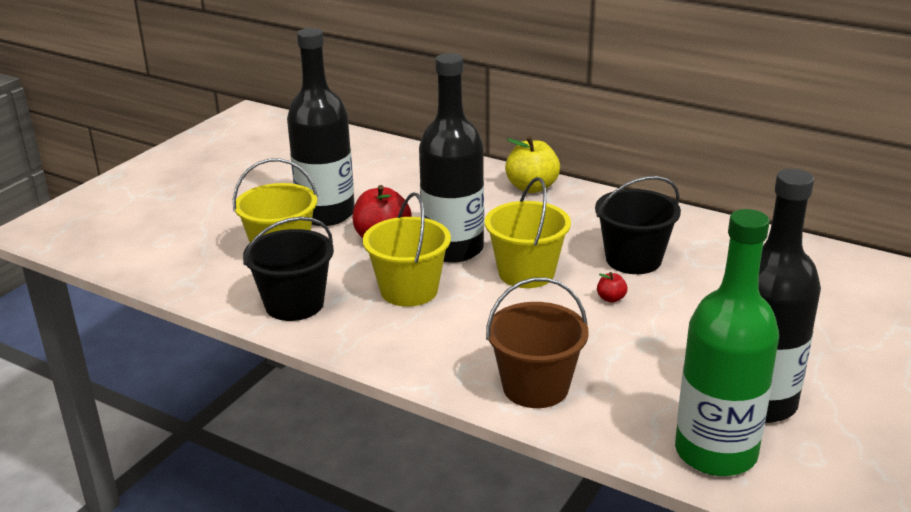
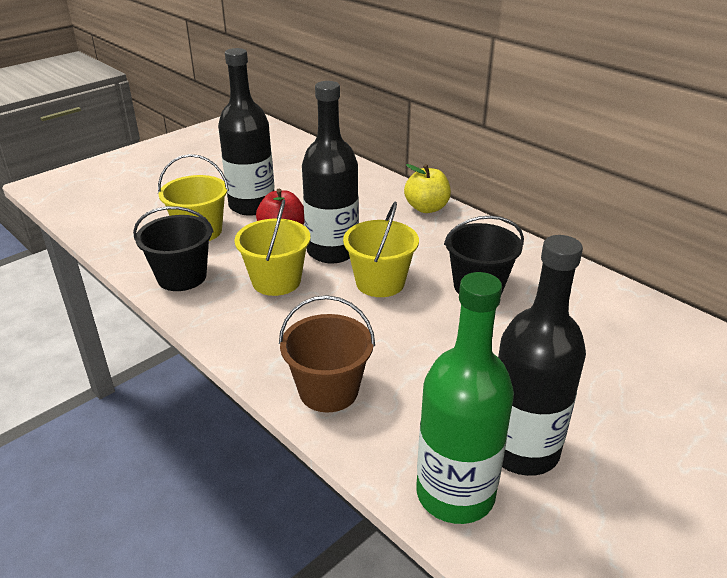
camera: 15 degrees right, 5 degrees up
red apple [597,272,627,303] -> none

